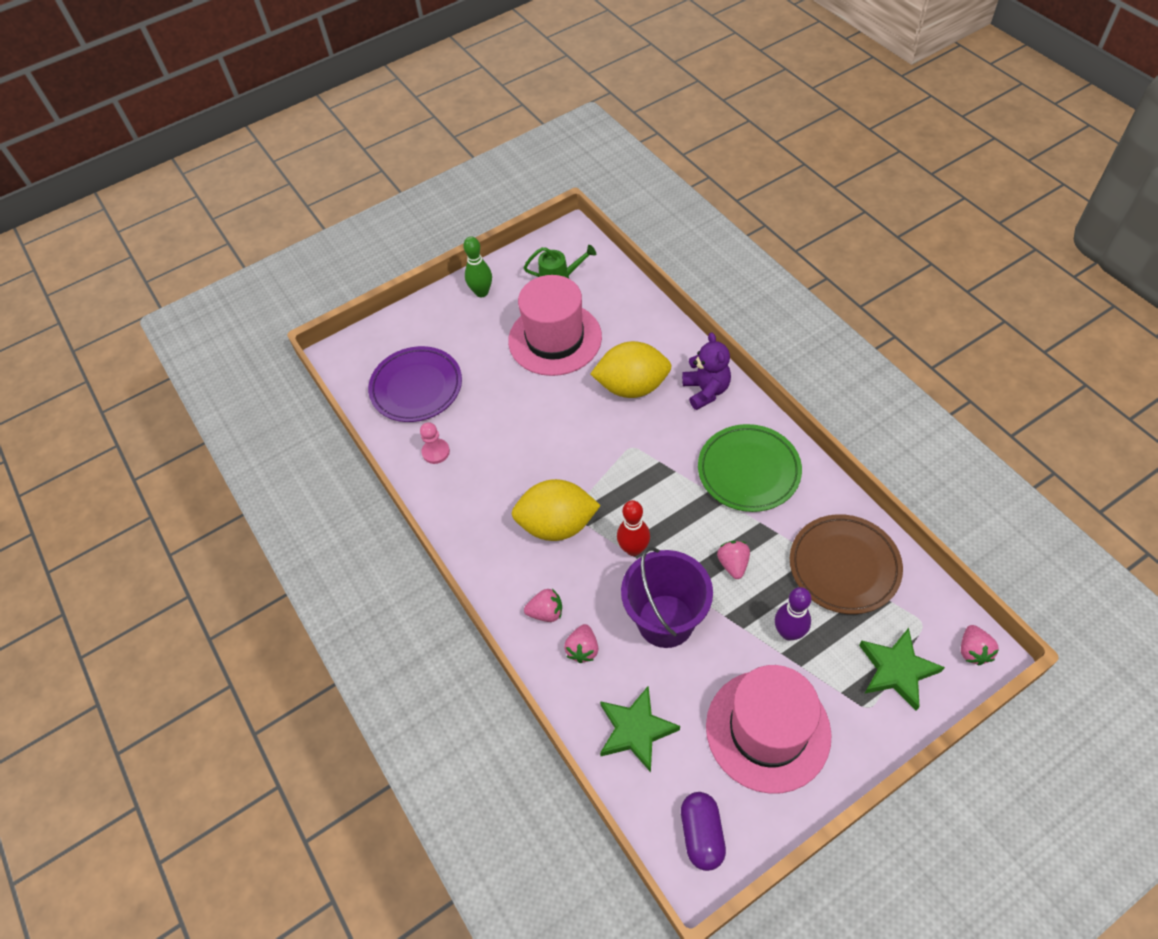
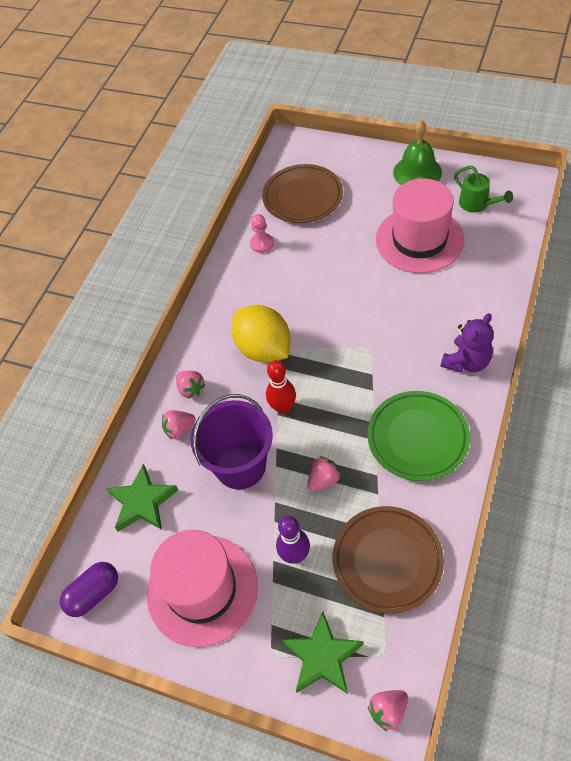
camera: 55 degrees right, 0 degrees up
purple plate [368,346,462,422] -> brown plate [262,164,343,223]
green bowling pin [463,236,492,297] -> green bell [393,120,442,185]
yellow lemon [590,341,672,398] -> none

